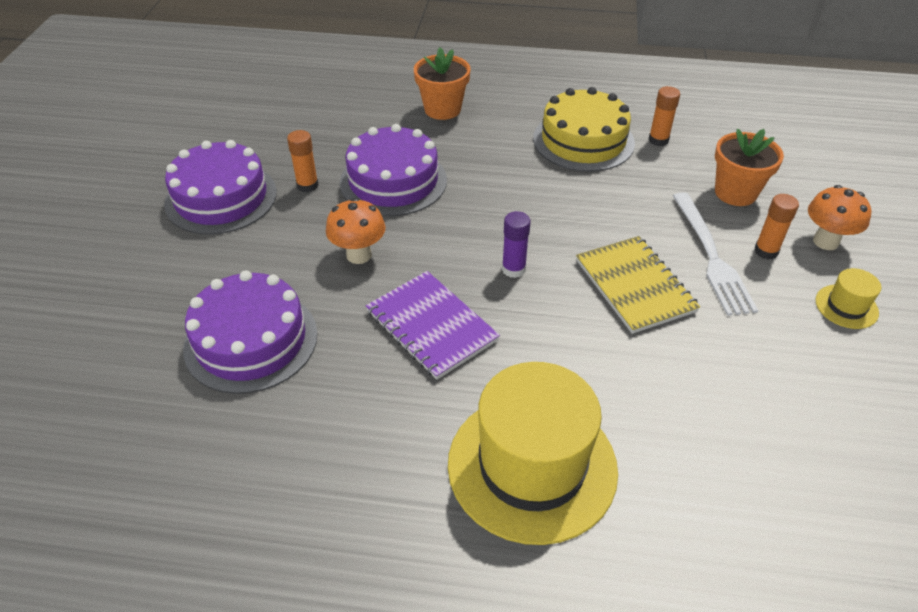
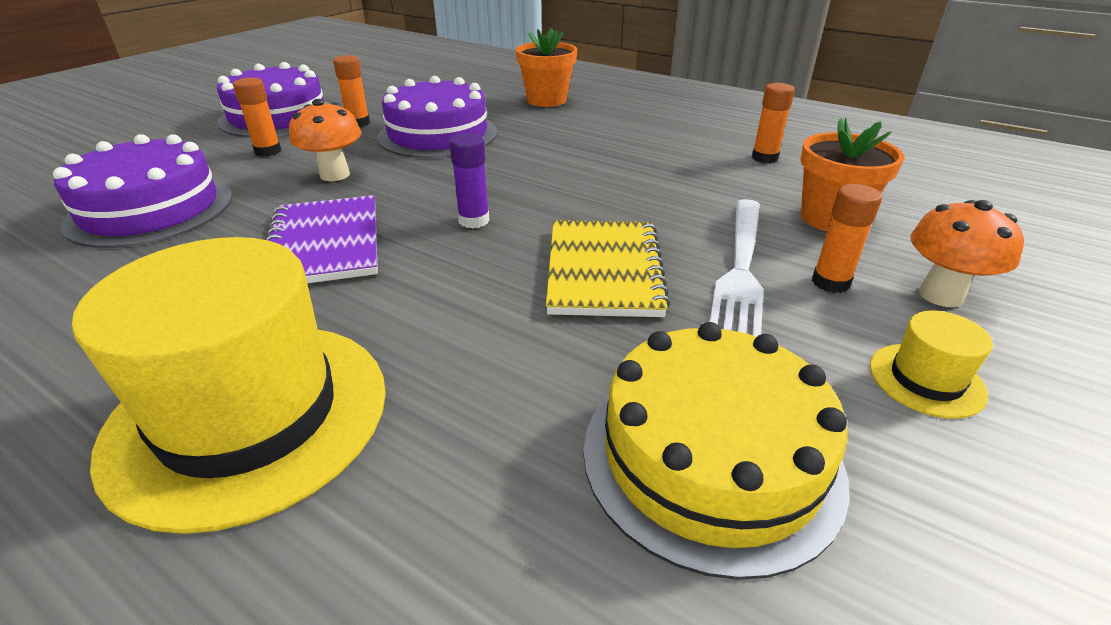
camera: 25 degrees right, 10 degrees down
yellow cake [533,87,635,172] -> yellow cake moved to [583,322,850,580]
none -> orange glue stick [233,78,282,157]

